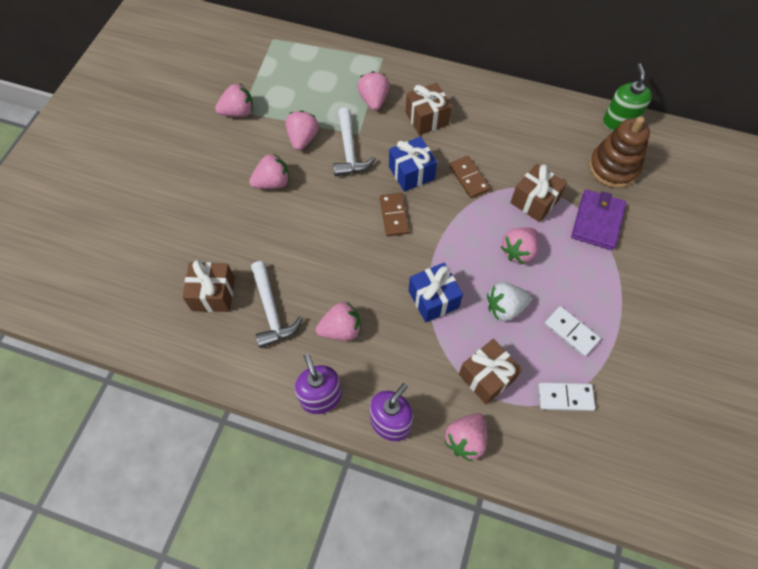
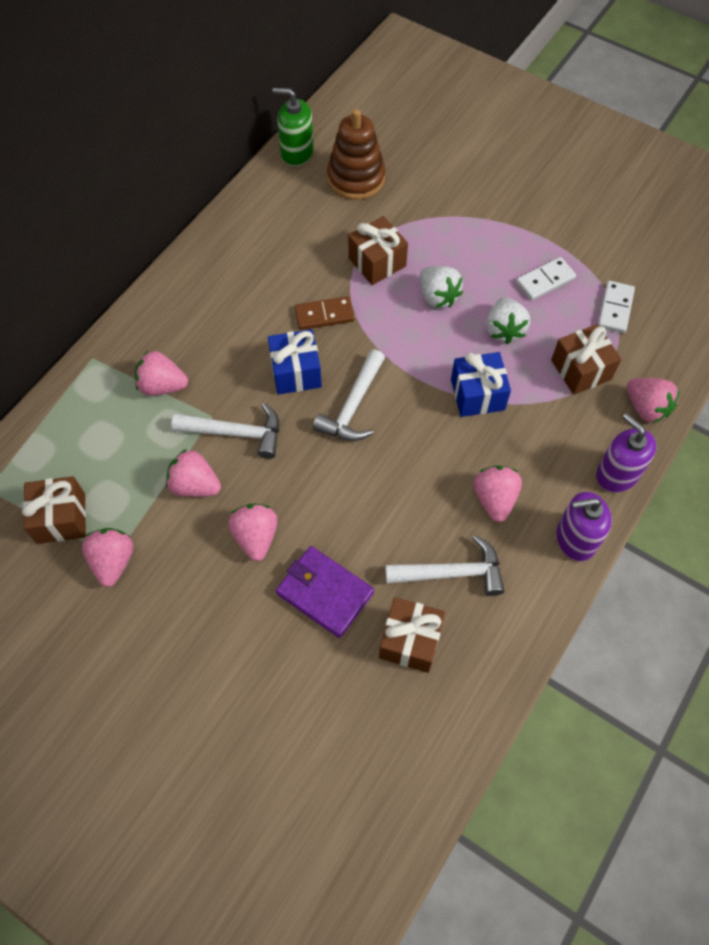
camera: 75 degrees left, 0 degrees up
brown domino [380,193,409,236] -> white hammer [313,349,385,441]
brown gift [406,83,452,135] -> brown gift moved to [22,476,86,544]
pink strawberry [501,227,539,264] -> white strawberry [420,266,463,308]
purple wallet [571,189,626,250] -> purple wallet moved to [276,546,374,638]

